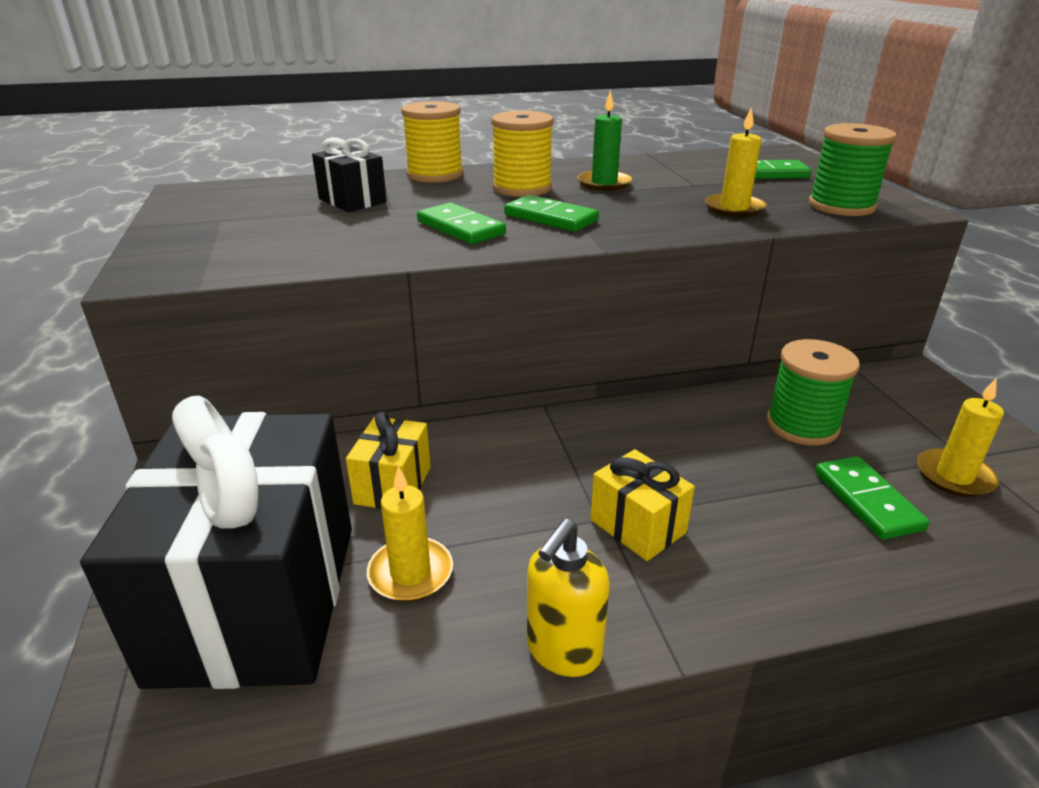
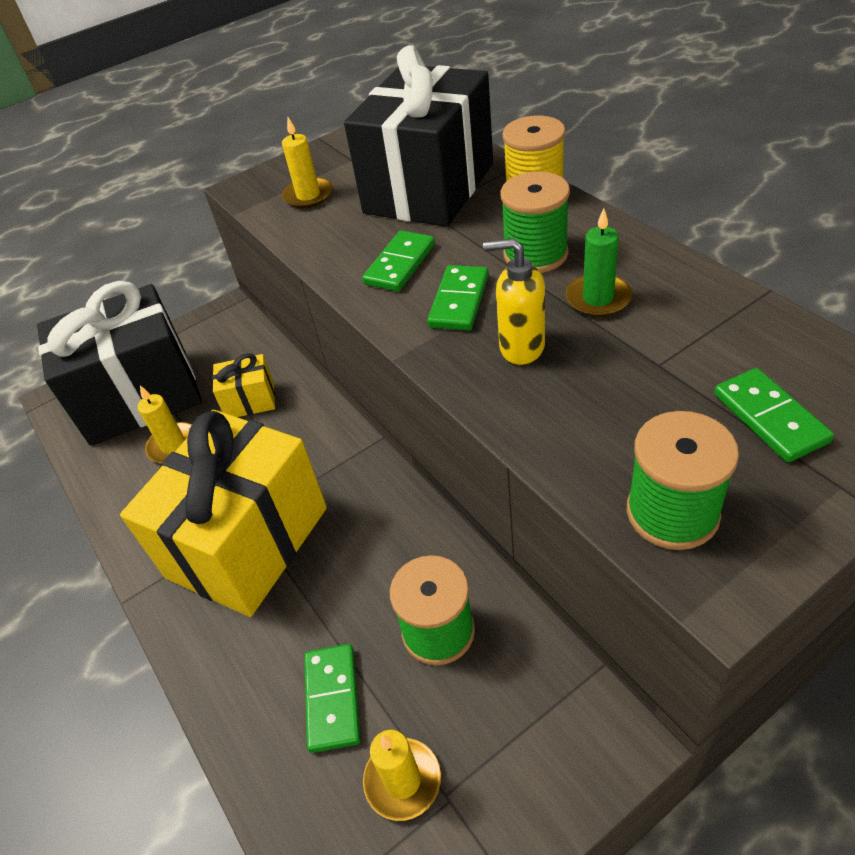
camera: 75 degrees right, 15 degrees up
black gift [312,137,387,212] -> black gift [344,45,493,227], size x2.31
yellow spool [491,111,554,197] -> green spool [500,171,570,273]
yellow soap dispenser [527,519,610,677] -> yellow soap dispenser moved to [483,238,545,365]
yellow gift [590,449,695,561] -> yellow gift [120,410,327,617], size x2.31
yellow candle [705,107,767,217] -> yellow candle moved to [282,117,333,208]
green domino [815,456,930,540] -> green domino turned 60 degrees counterclockwise [304,644,360,753]

